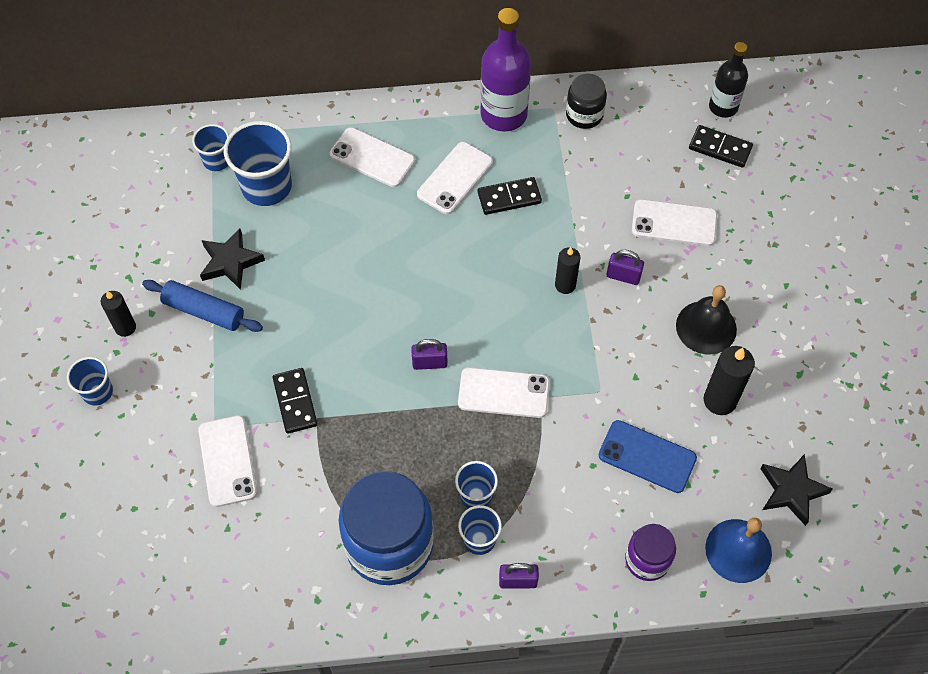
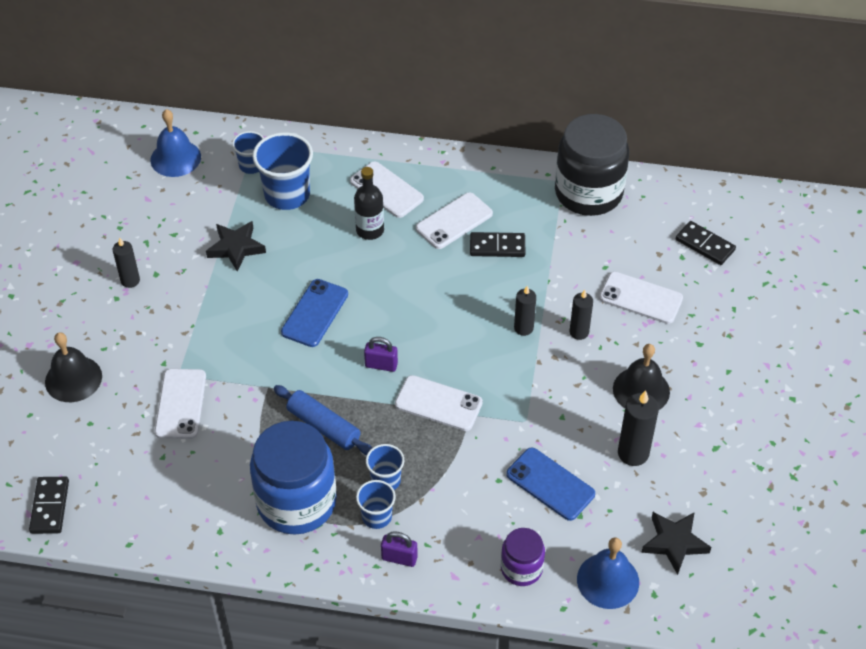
camera: 15 degrees right, 10 degrees down
blue cup [67,357,113,405] -> none
blue rolling pin [142,280,263,332] -> blue rolling pin moved to [274,385,372,455]
black domino [272,368,318,434] -> black domino moved to [29,477,69,534]
purple bottle [480,8,531,132] -> none
black jar [566,74,607,129] -> black jar [555,114,629,216], size x1.95
purple padlock [607,250,644,285] -> black candle [570,290,593,340]
black bottle [709,42,748,118] -> black bottle moved to [354,167,384,240]
none -> black bell [45,332,102,402]
none -> blue bell [150,109,201,177]
none -> blue phone [281,279,348,347]

